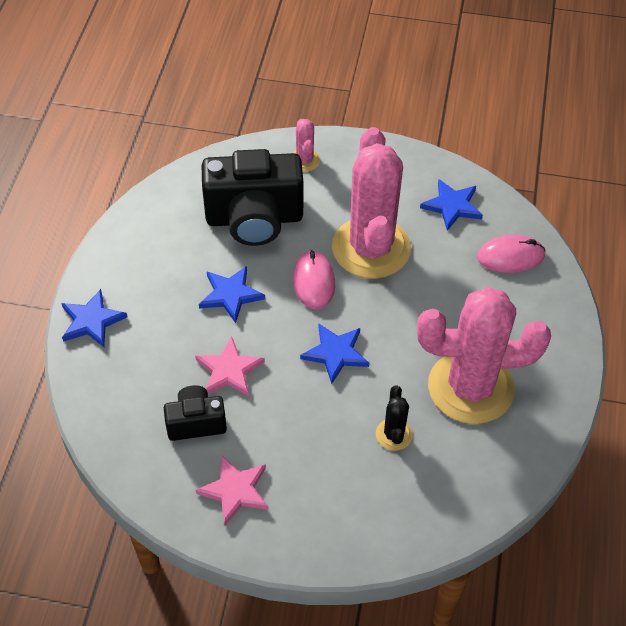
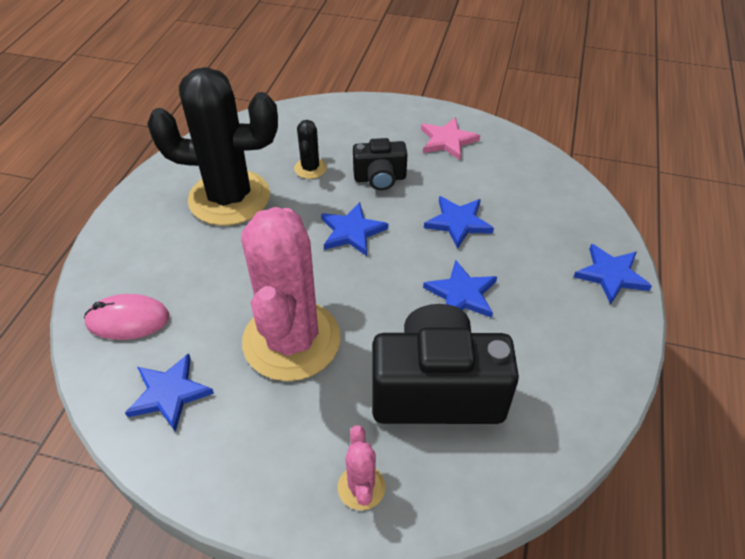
camera: 175 degrees left, 5 degrees down
black camera [164,385,227,441] -> black camera moved to [353,138,408,190]
pink star [195,337,265,397] -> blue star [424,196,494,249]
pink mouse [293,250,335,309] -> none
pink cactus [417,287,551,424] -> black cactus [147,67,278,226]

